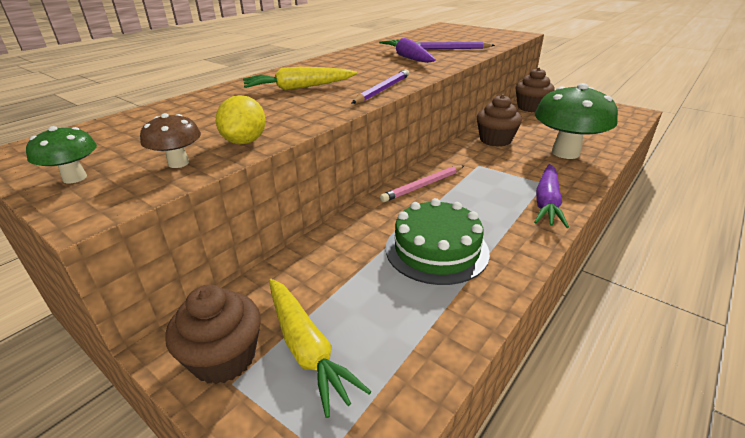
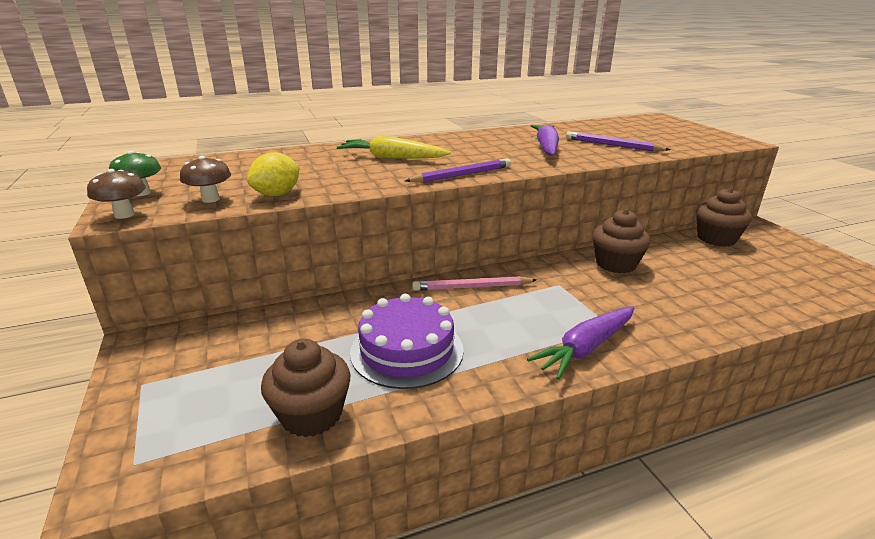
camera: 30 degrees right, 5 degrees down
brown cupcake [165,285,261,384] -> brown cupcake moved to [261,339,350,437]
yellow carrot [269,279,371,418] -> none
green cake [386,198,490,285] -> purple cake [350,294,464,389]
green mushroom [535,83,618,159] -> none
none -> brown mushroom [87,169,146,219]

